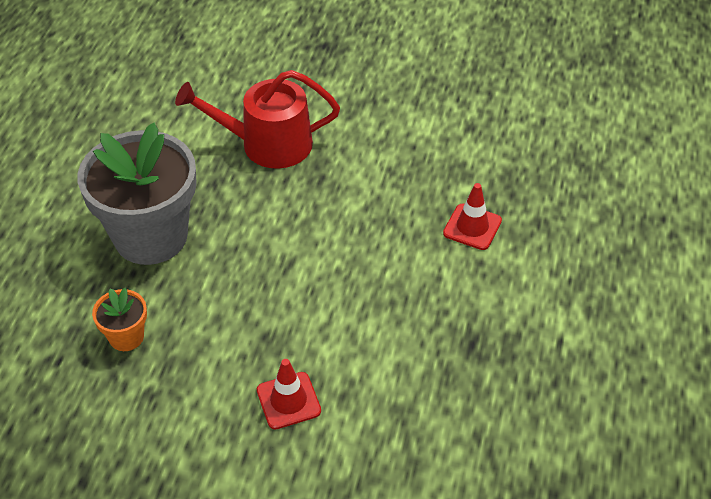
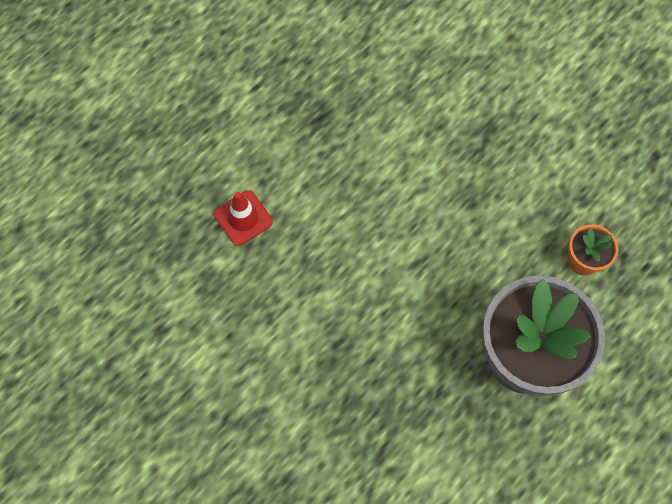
camera: 150 degrees left, 20 degrees up
red watering can [175,70,340,169] -> none
red traffic cone [257,359,321,429] -> none

